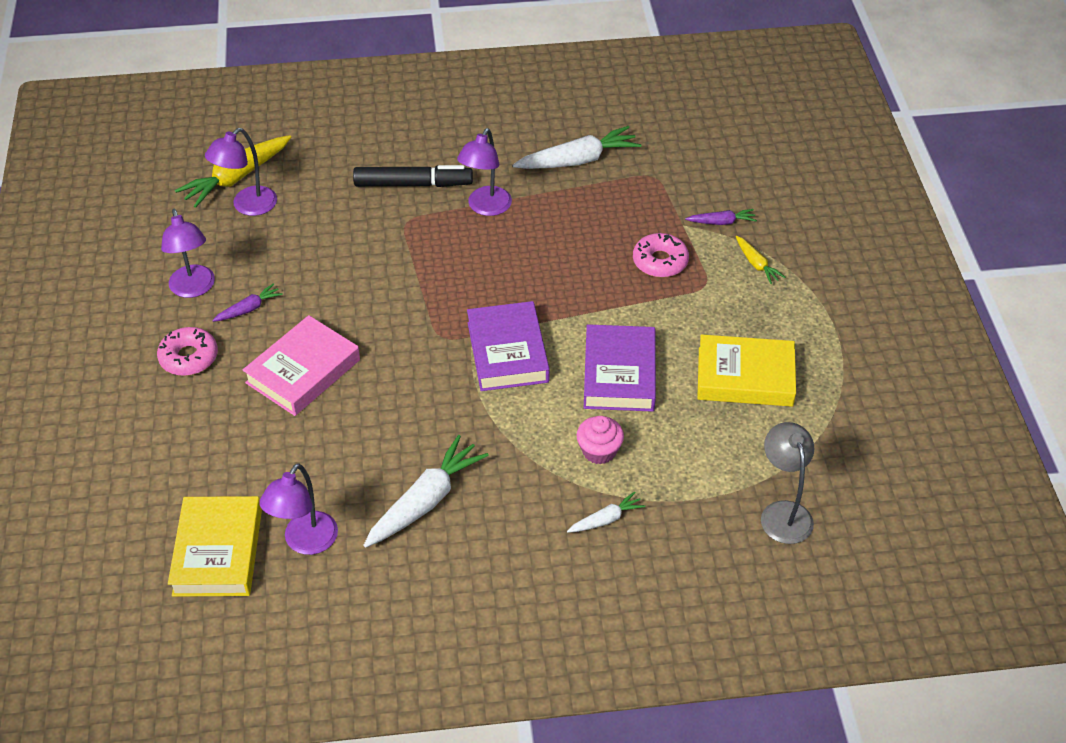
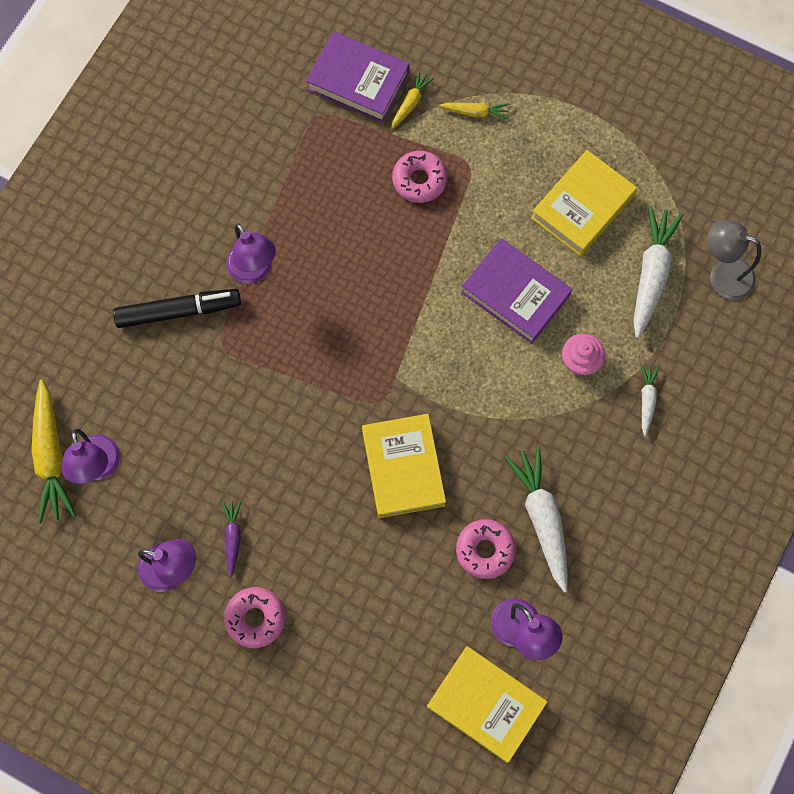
camera: 55 degrees left, 25 degrees up
pink book [243,315,360,416] -> none
black marker [353,165,473,187] -> black marker turned 45 degrees clockwise [113,289,241,328]
purple book [467,301,550,391] -> purple book moved to [306,31,410,123]
white carrot [512,126,641,169] -> white carrot moved to [633,206,684,338]
purple carrot [685,209,757,225] -> yellow carrot [391,70,434,129]
none -> yellow book [362,414,446,518]
none -> pink donut [456,519,516,579]

